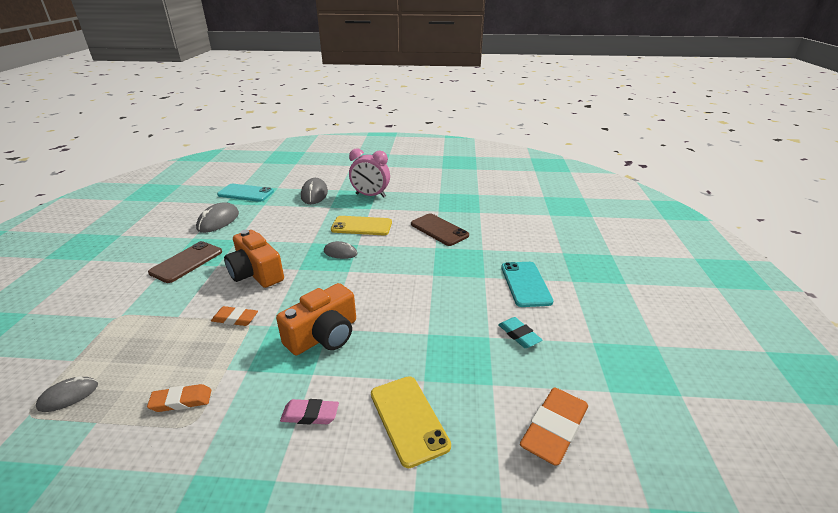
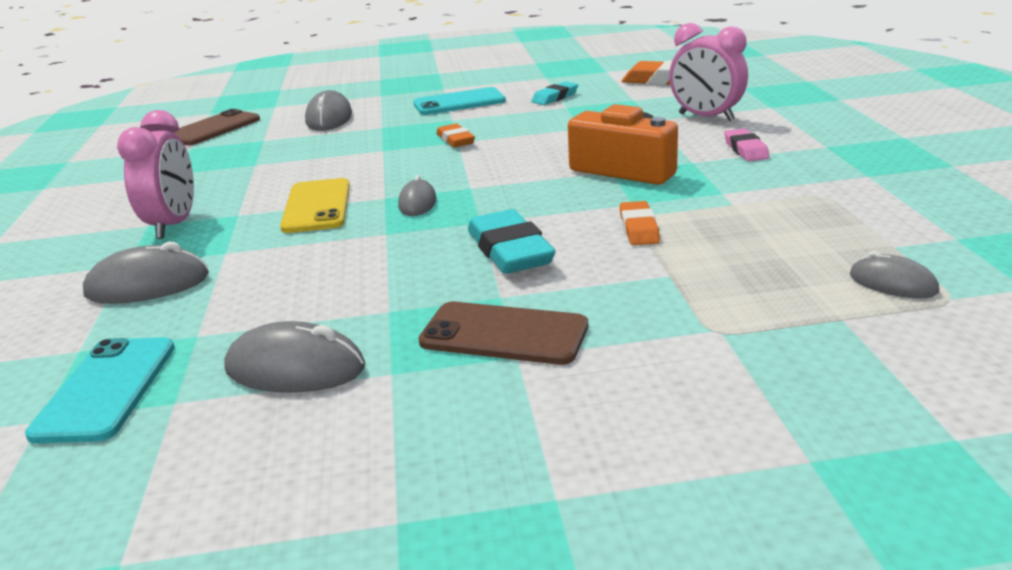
camera: 100 degrees left, 5 degrees down
orange eraser [147,384,211,412] -> orange eraser moved to [436,124,475,148]
orange camera [224,230,284,288] -> turquoise eraser [468,209,556,274]
yellow phone [371,376,451,468] -> pink clock [669,23,748,121]
brown phone [411,213,469,246] -> brown phone moved to [172,109,260,146]
none -> grey mouse [305,90,352,131]

